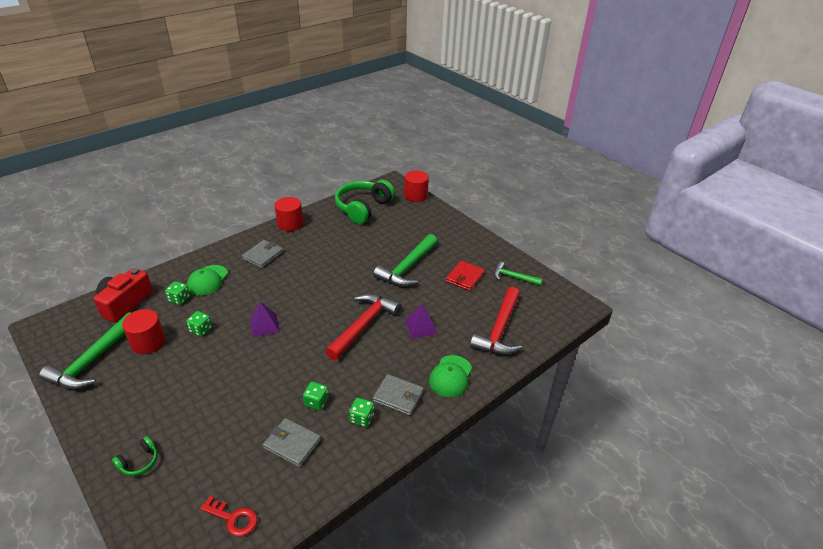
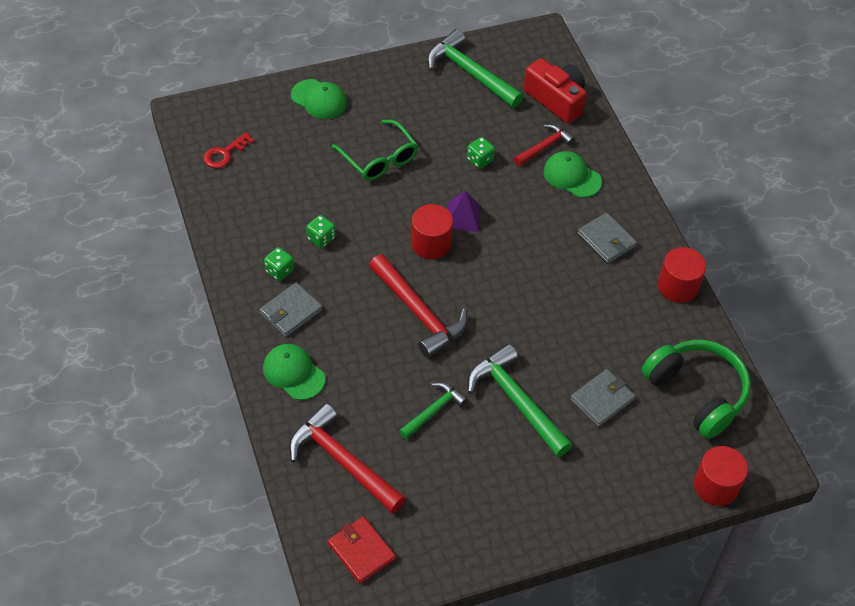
camera: 110 degrees right, 15 degrees up
green headphones [112,436,158,476] -> green cap [291,79,347,119]
red cylinder [122,309,165,354] -> red cylinder moved to [411,204,453,259]
green dice [165,281,190,305] -> red hammer [514,124,575,166]
grey wallet [263,418,321,467] -> grey wallet moved to [570,369,635,427]
purple pyramid [405,303,438,339] -> none
red wallet [446,261,484,291] -> red wallet moved to [328,516,396,584]
green hammer [494,261,543,286] -> green hammer moved to [399,382,468,440]
none -> green glasses [332,120,418,181]

